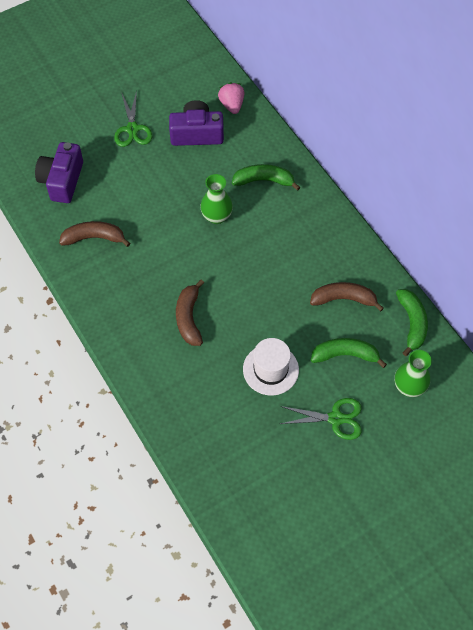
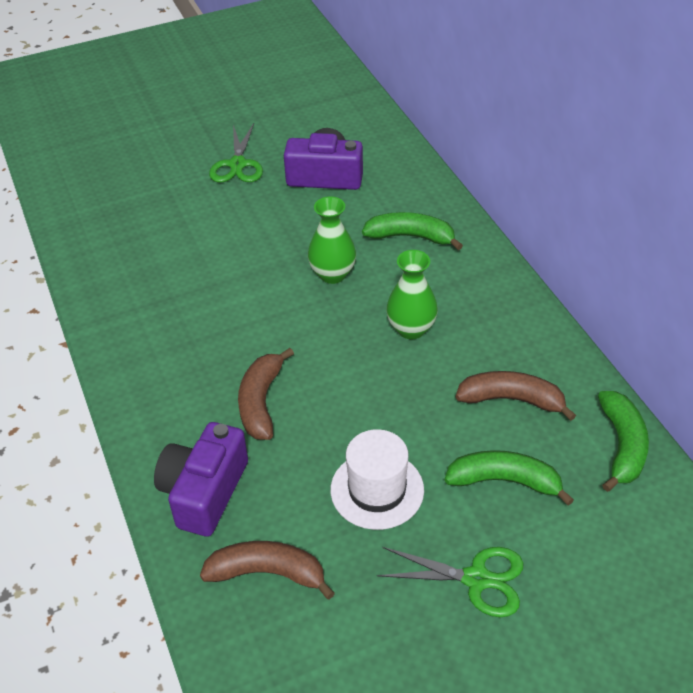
camera: 10 degrees right, 15 degrees down
purple camera [35,142,83,203] -> purple camera moved to [154,422,248,537]
brown banana [59,221,130,247] -> brown banana moved to [200,541,335,600]
pink strawberry [218,82,244,114] -> none
green vase [395,350,432,397] -> green vase moved to [386,250,438,339]

